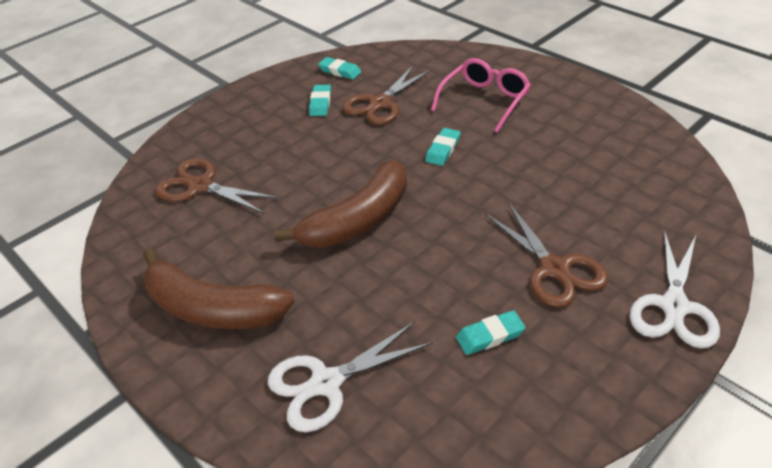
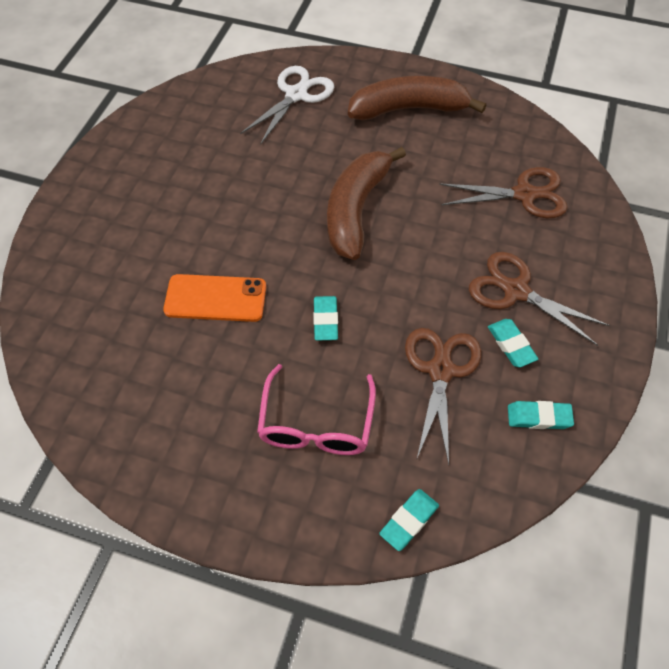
camera: 150 degrees right, 15 degrees up
turquoise eraser [456,310,526,355] -> turquoise eraser moved to [379,489,439,551]
brown scissors [485,203,608,307] -> brown scissors moved to [469,252,610,346]
white scissors [629,230,720,349] -> none
none -> orange phone [163,274,266,322]

